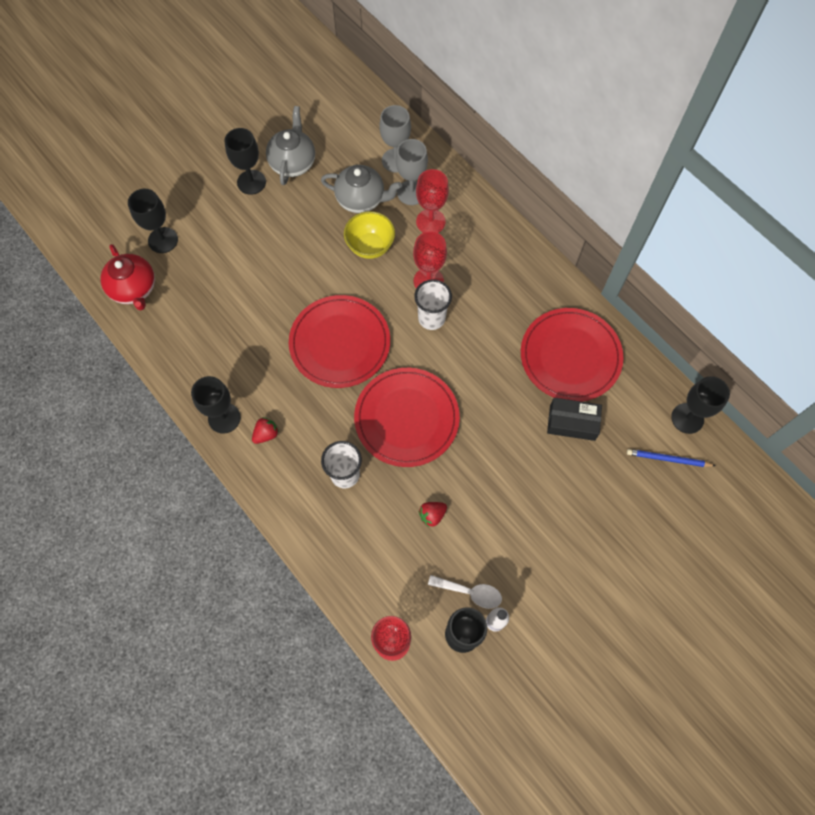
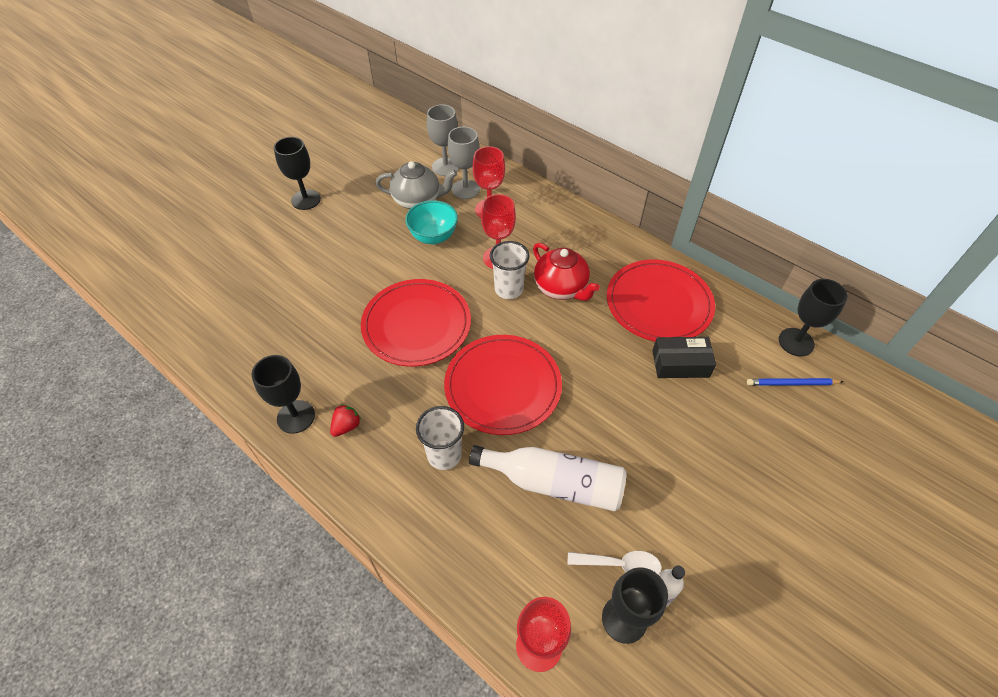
camera: 10 degrees left, 15 degrees down
red teapot [100,244,155,310] -> red teapot moved to [533,243,600,301]
black goblet [128,189,178,253] -> none
grey teapot [266,106,315,185] -> none
yellow bowl [344,211,395,259] -> turquoise bowl [405,200,458,244]
red strawberry [419,502,447,527] -> white bottle [469,445,627,511]

